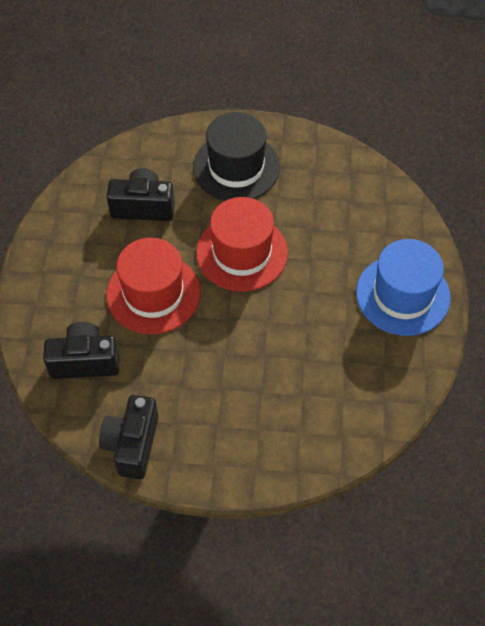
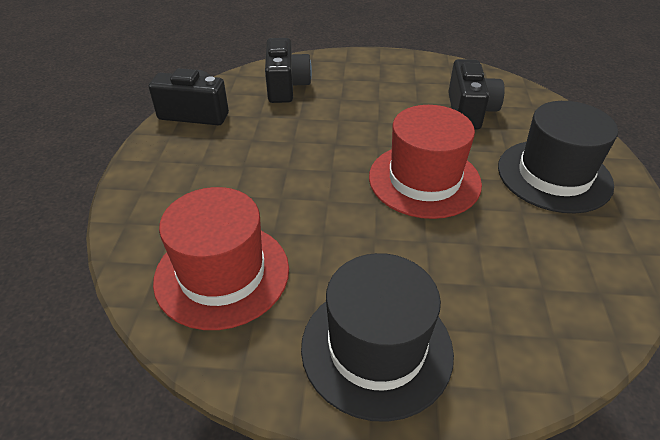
camera: 90 degrees right, 15 degrees down
red hat [106,238,200,334] -> red hat moved to [153,187,289,330]
blue hat [356,239,451,336] -> black hat [301,253,454,422]

